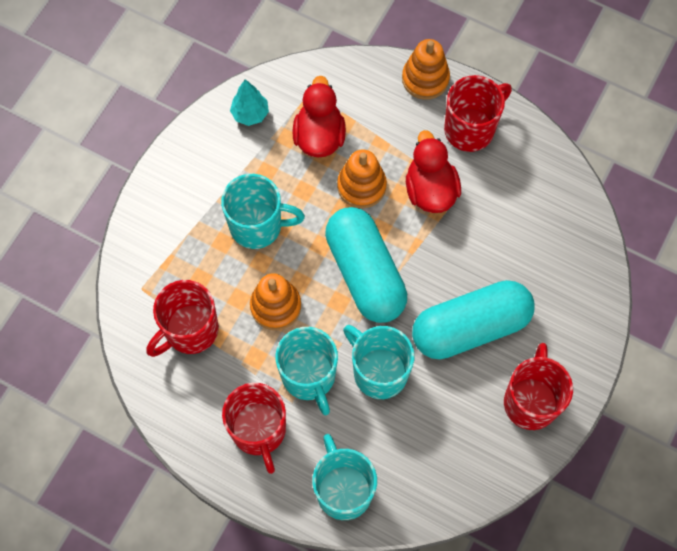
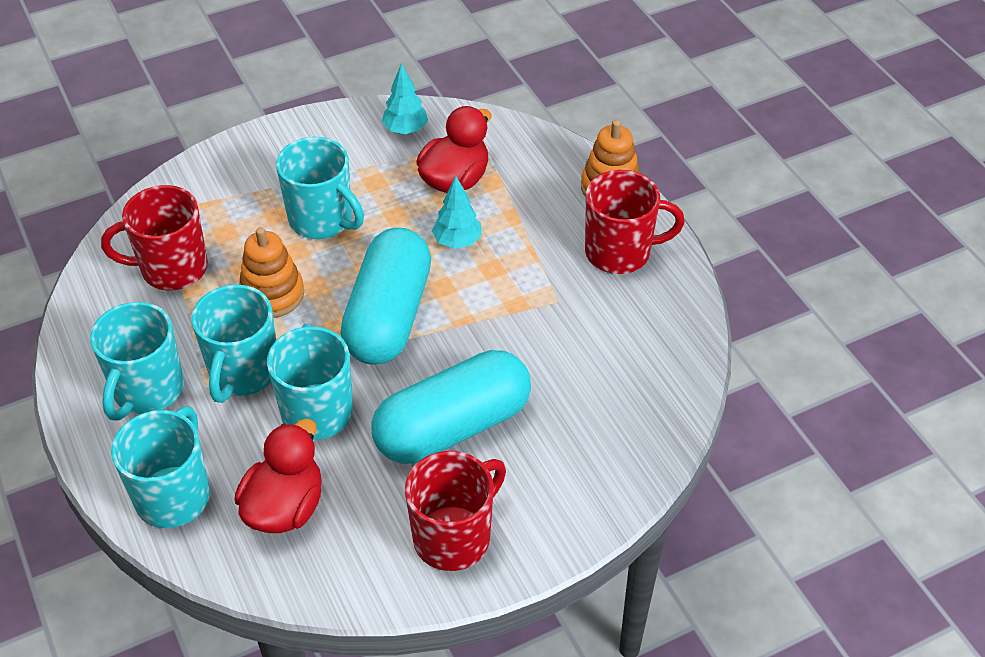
camera: 35 degrees right, 20 degrees down
red mug [222,383,286,474] -> turquoise mug [90,302,184,421]
orange stacking toy [337,149,387,208] -> turquoise tree [432,176,482,249]
red duck [406,130,461,213] -> red duck moved to [234,419,322,533]
turquoise capsule [412,280,534,359] -> turquoise capsule turned 45 degrees counterclockwise [372,350,531,464]

